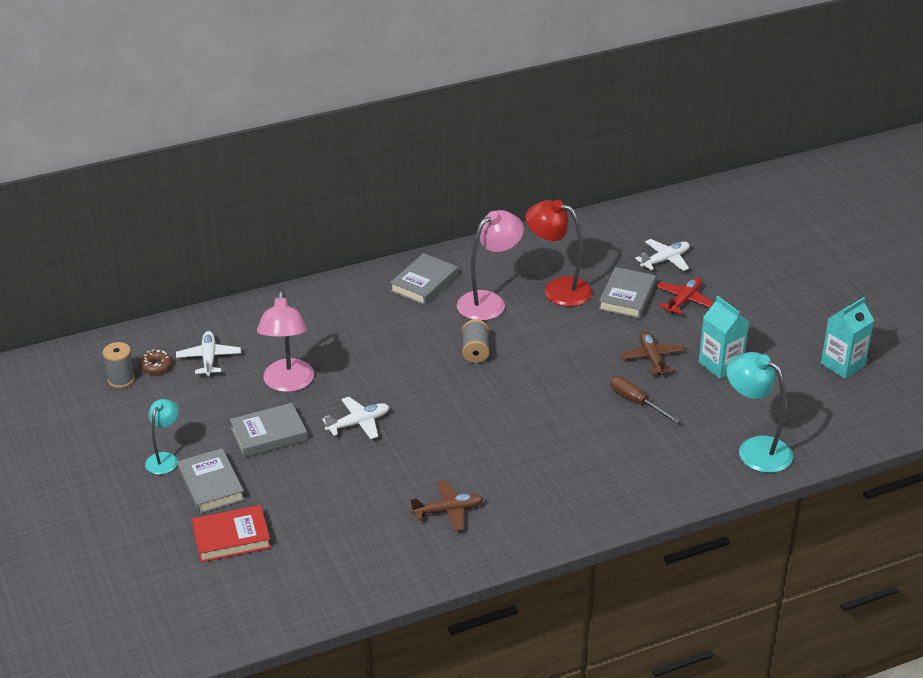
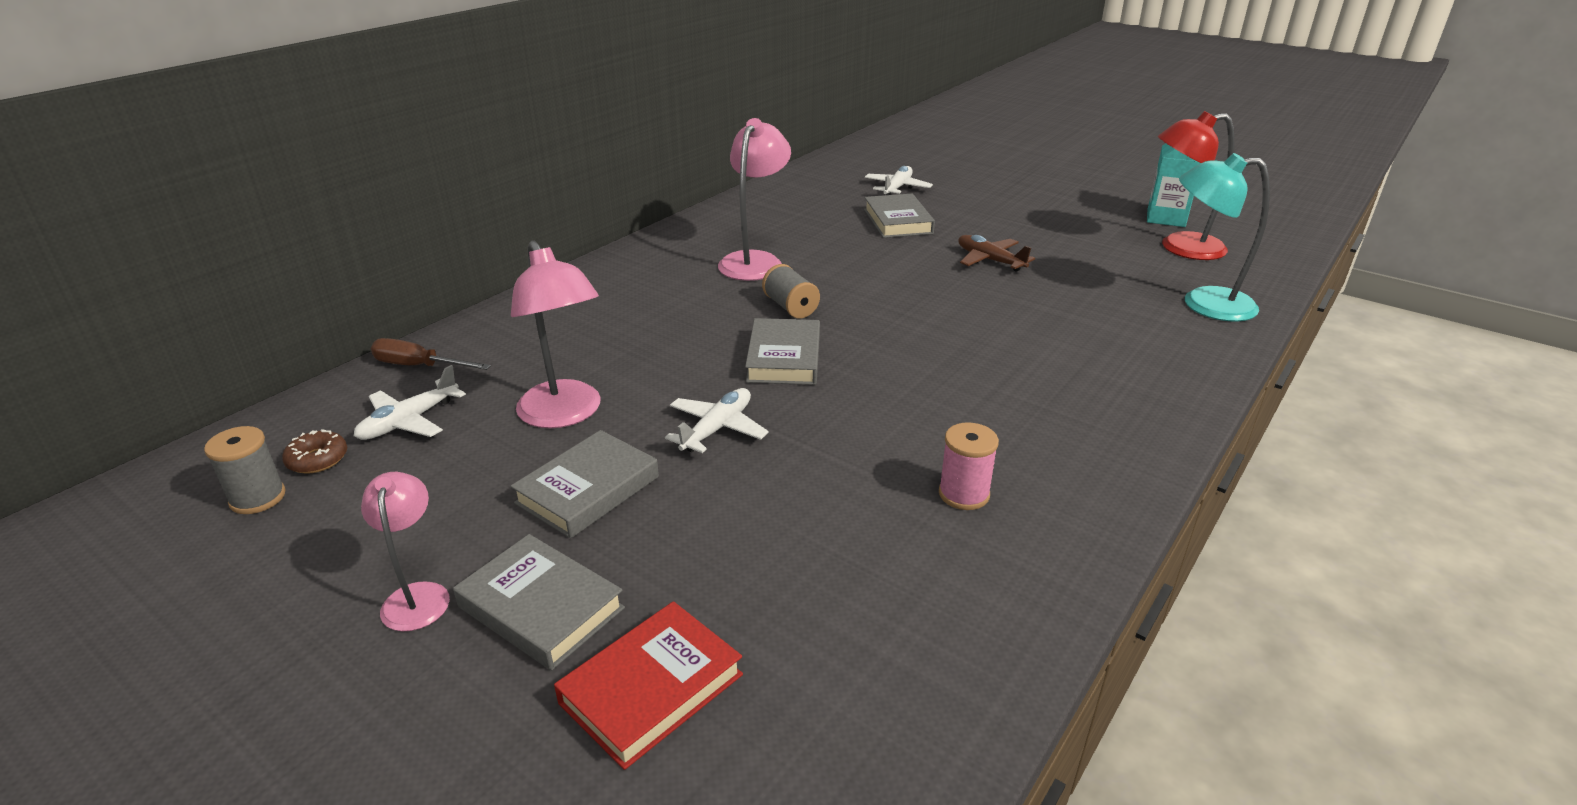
camera: 30 degrees left, 5 degrees down
turquoise lamp [145,399,179,475] -> pink lamp [361,472,450,631]
white plane [176,331,241,376] -> white plane turned 105 degrees counterclockwise [354,365,466,440]
grey book [390,253,458,305] -> grey book moved to [745,318,820,385]
brown plane [410,480,484,531] -> pink spool [939,422,999,510]
red lamp [525,200,592,307] -> red lamp moved to [1158,111,1235,260]
brown screwdriver [610,376,680,423] -> brown screwdriver moved to [371,338,491,370]
red plane [656,277,714,315] -> none
turquoise carton [699,296,749,379] -> none

